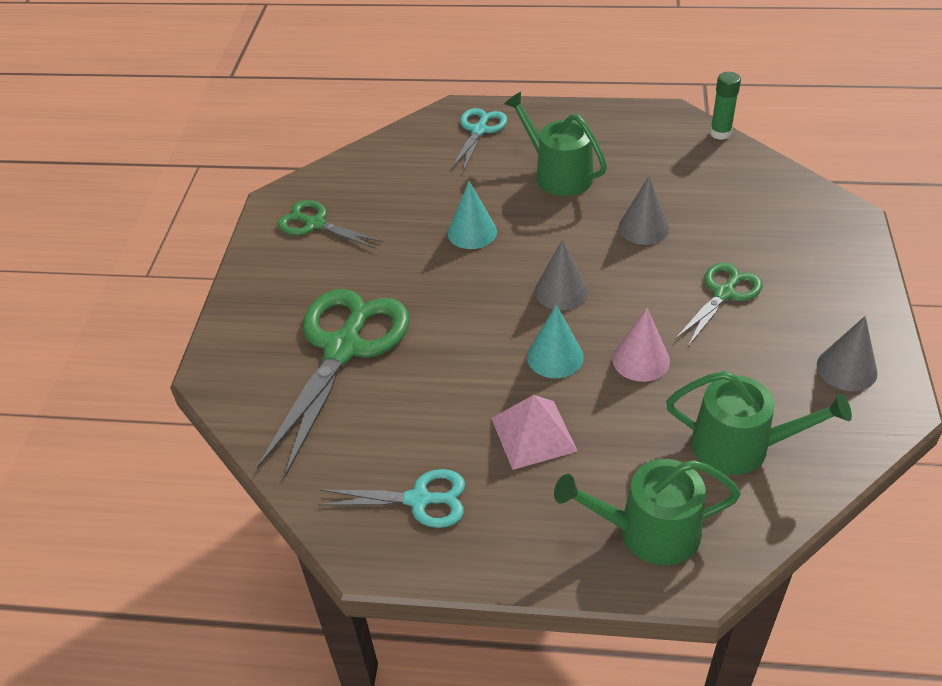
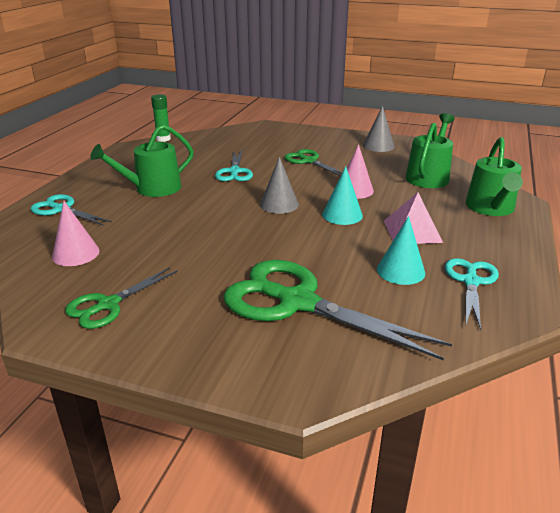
camera: 80 degrees left, 15 degrees down
turquoise cone [448,181,497,249] -> turquoise cone moved to [377,216,425,285]
grey cone [618,176,669,245] -> turquoise scissors [215,150,253,181]
none -> pink cone [52,201,100,266]

